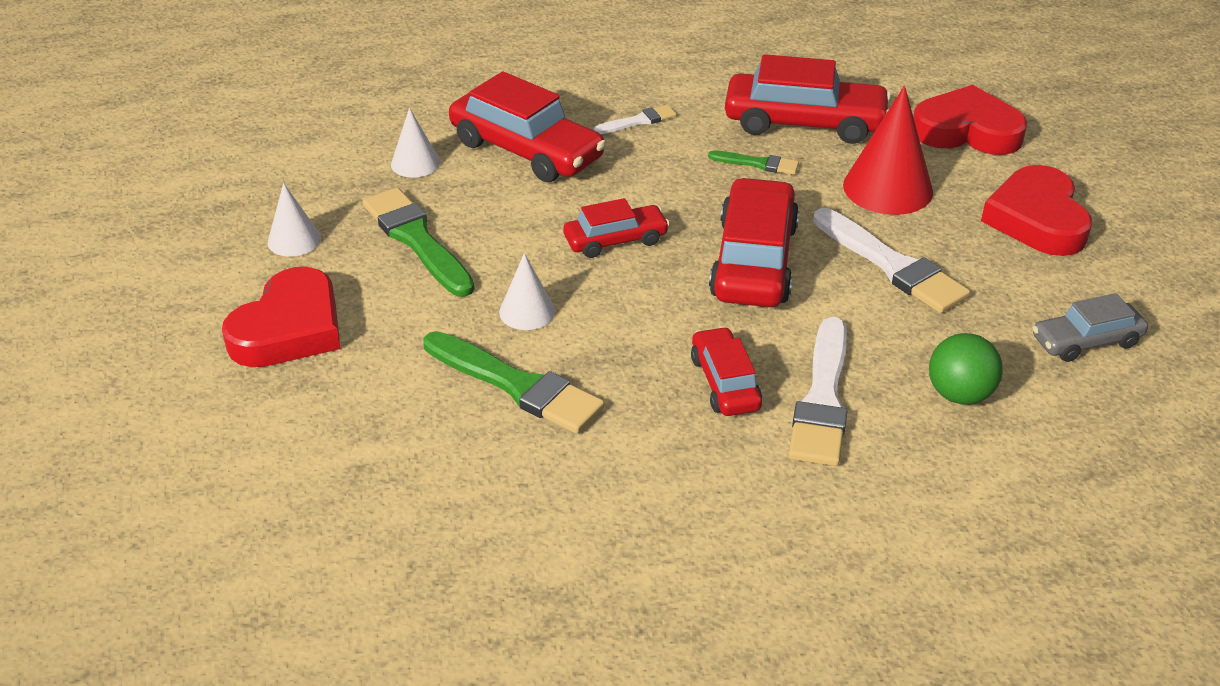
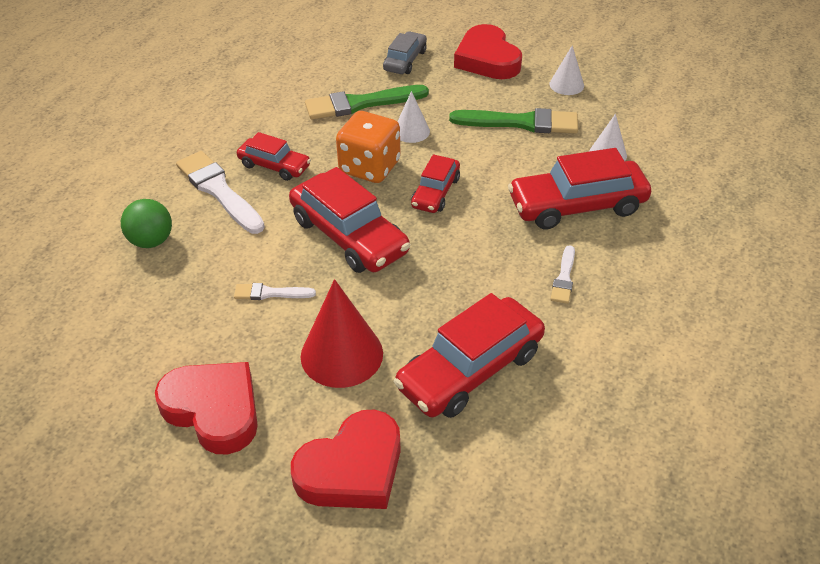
camera: 130 degrees right, 5 degrees up
green brush [708,150,799,175] -> none
white brush [813,208,970,313] -> white brush [234,283,316,300], size x0.52
grey car [1033,293,1148,362] -> grey car moved to [383,31,427,74]
none -> orange dice [336,111,400,183]

